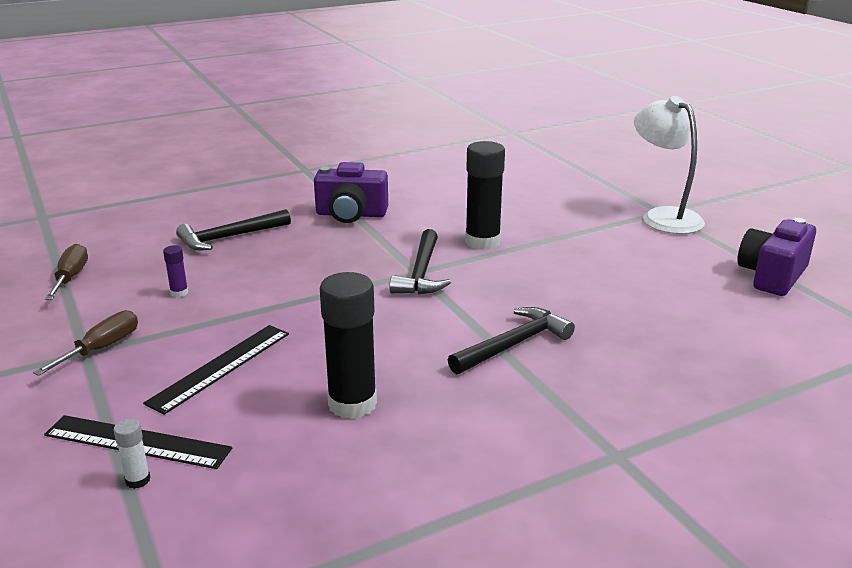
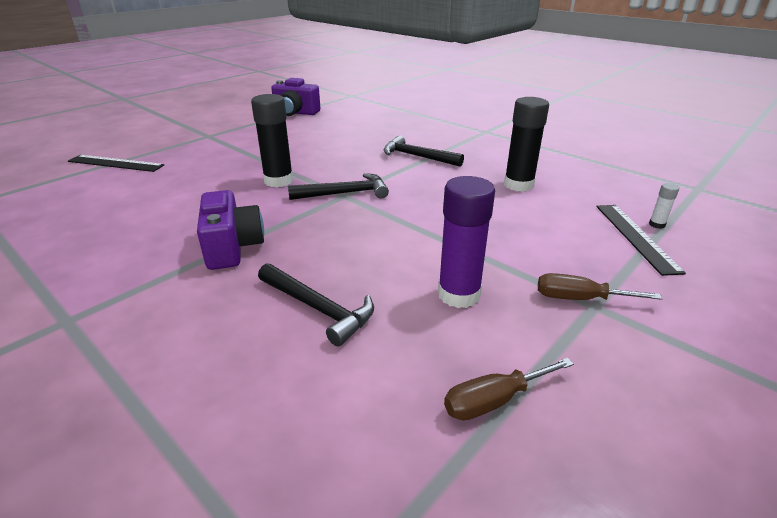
camera: 110 degrees left, 5 degrees up
black ruler [143,325,289,415] -> black ruler moved to [68,155,164,172]
purple glue stick [163,245,188,297] -> purple glue stick [438,176,495,308], size x2.27
white lamp [634,96,705,234] -> none

